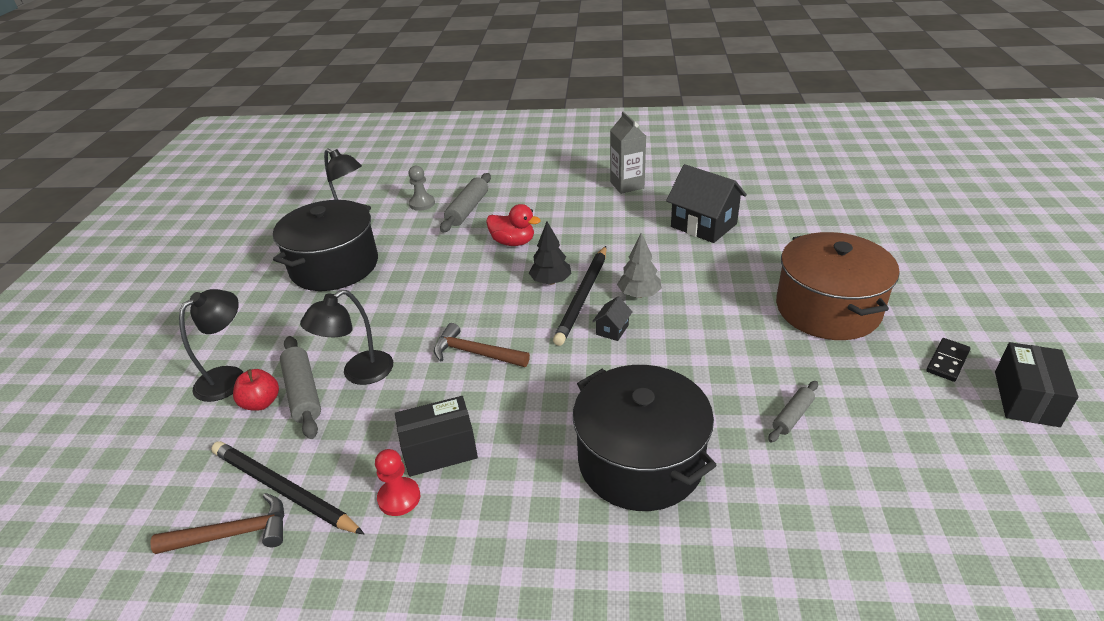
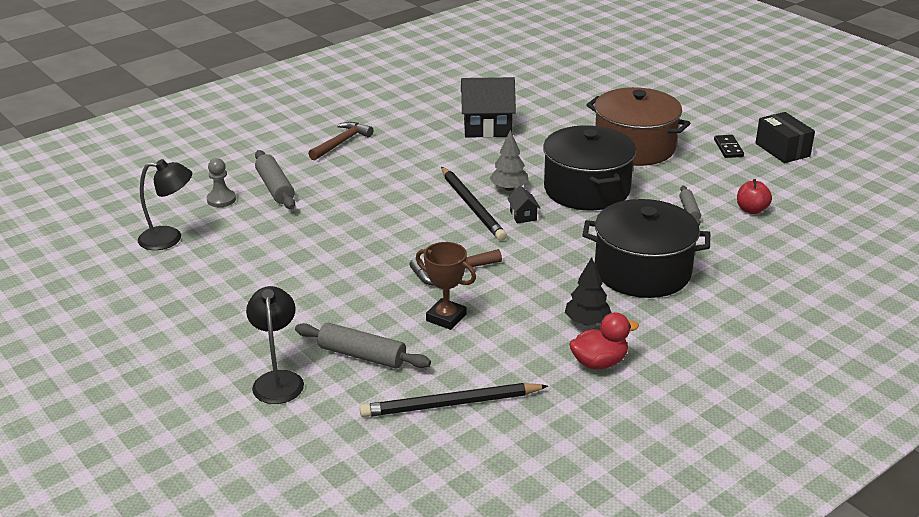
camera: 45 degrees left, 5 degrees down
brown hammer [150,493,284,554] -> brown hammer moved to [308,122,373,161]
red apple [233,369,279,411] -> red apple moved to [737,179,772,214]
black pot [273,200,378,291] -> black pot moved to [543,125,636,210]
black lamp [300,290,393,385] -> none
red pawn [375,449,420,516] -> none
black box [395,396,478,477] -> none
red duck [486,204,540,246] -> red duck moved to [569,312,639,369]
black tree [529,222,571,285] -> black tree moved to [565,257,612,326]
grey carton [610,111,646,194] -> none
none -> brown trophy [416,242,476,330]

